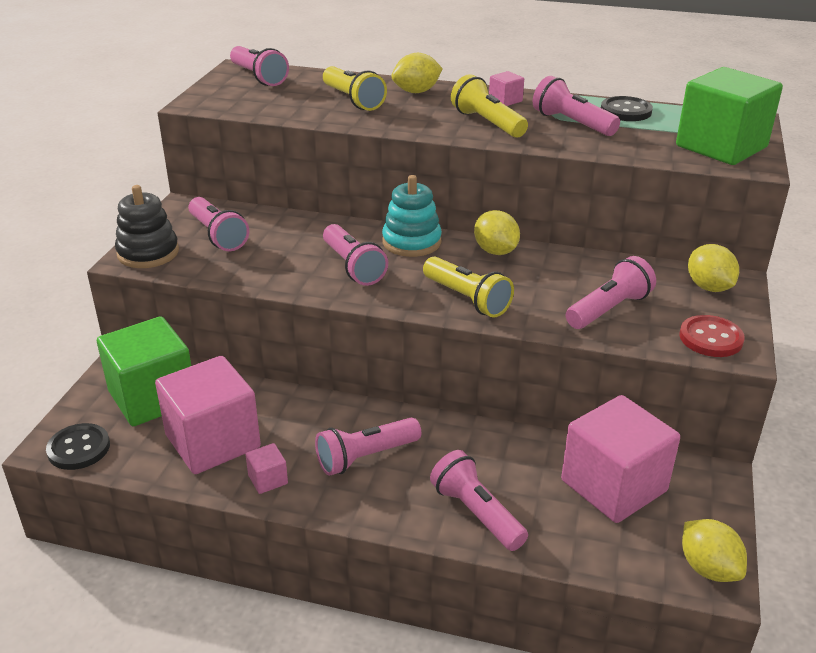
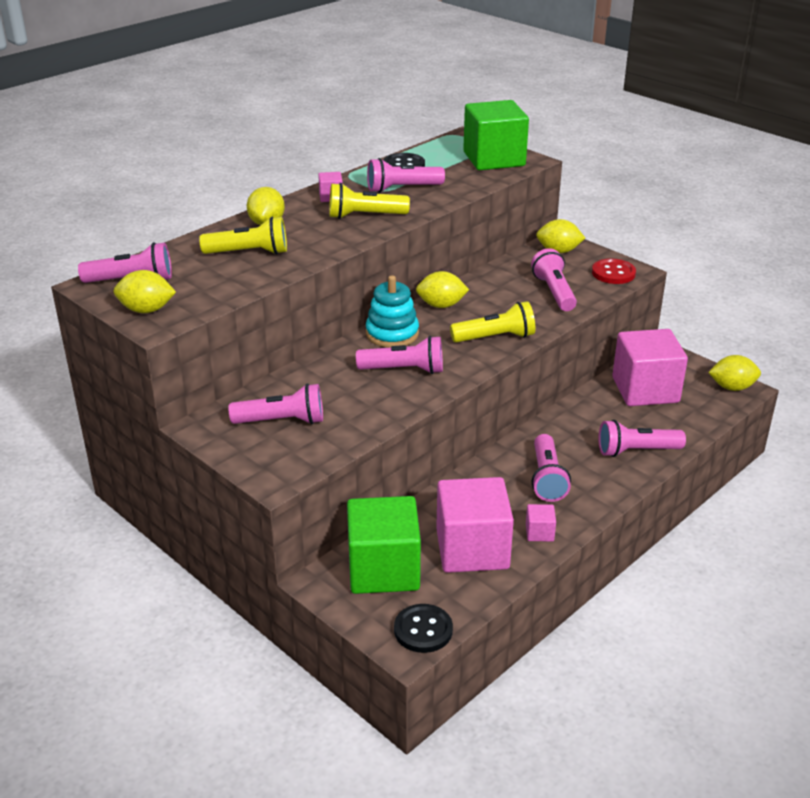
camera: 60 degrees left, 0 degrees up
black stacking toy [115,185,179,268] -> none
none -> yellow lemon [114,270,176,313]

